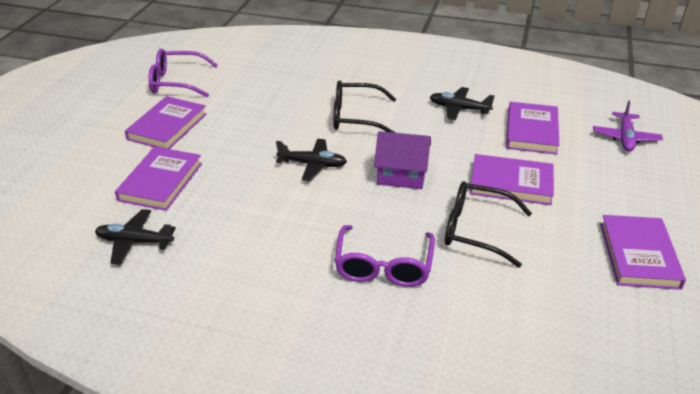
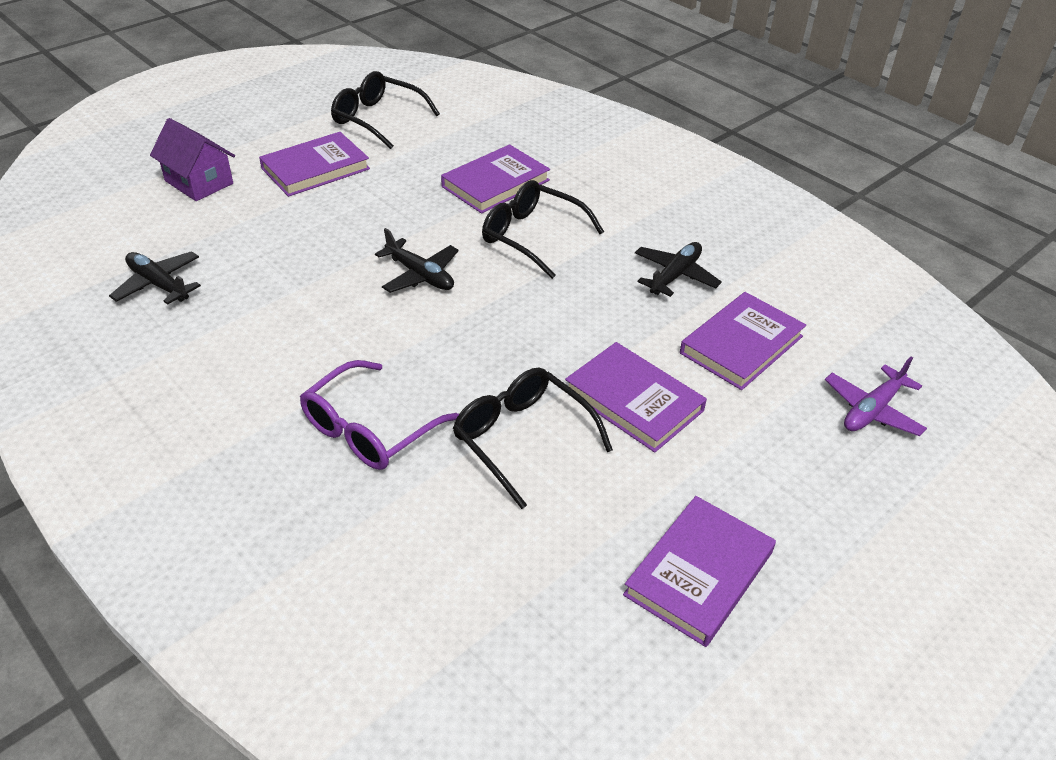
camera: 30 degrees right, 5 degrees up
purple book [115,147,202,211] -> purple book moved to [441,144,550,214]
purple glasses [148,49,218,97] -> black glasses [331,71,440,149]
purple house [374,131,431,189] -> purple house moved to [150,118,235,201]
black plane [430,87,495,120] -> black plane turned 75 degrees clockwise [635,242,722,297]

